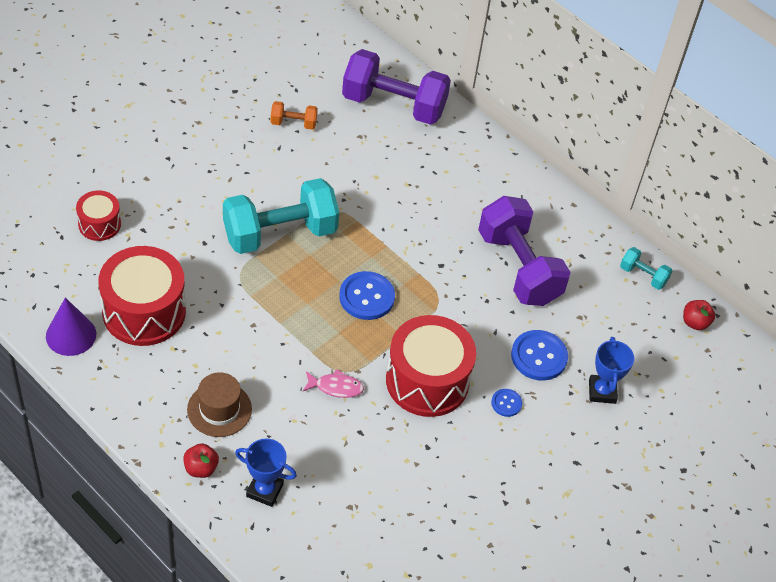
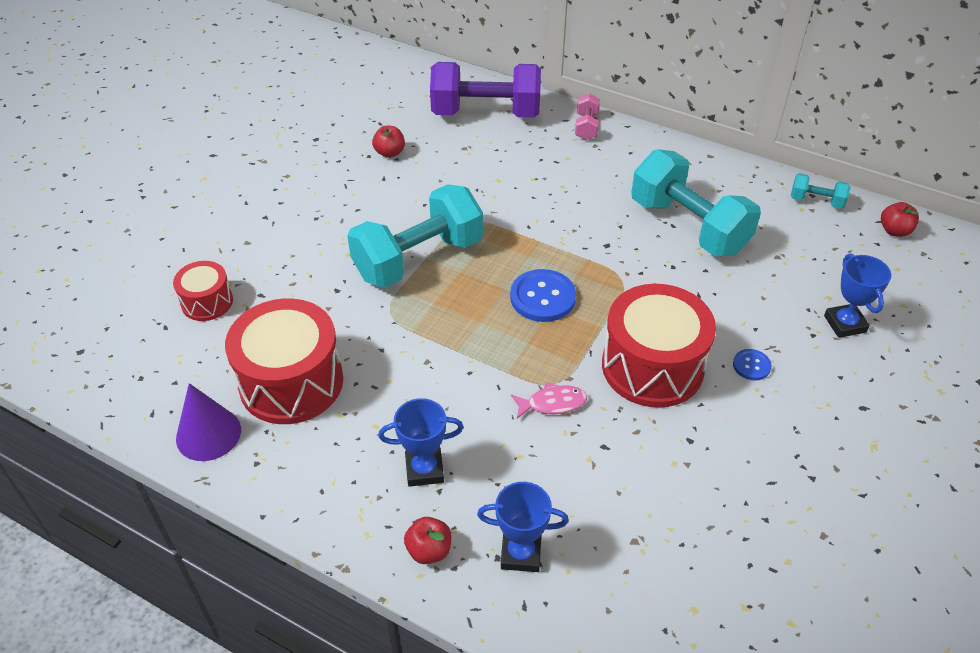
camera: 10 degrees left, 5 degrees down
brown hat [187,372,252,437] -> blue trophy [378,398,464,487]
orange dumbbell [271,101,318,130] -> red apple [372,126,405,158]
purple dumbbell [478,196,570,306] -> turquoise dumbbell [631,149,761,256]
blue button [511,330,568,381] -> none
none -> pink dumbbell [575,93,600,140]

